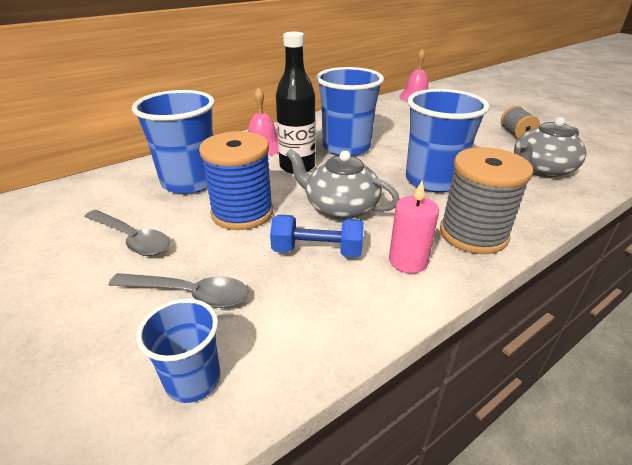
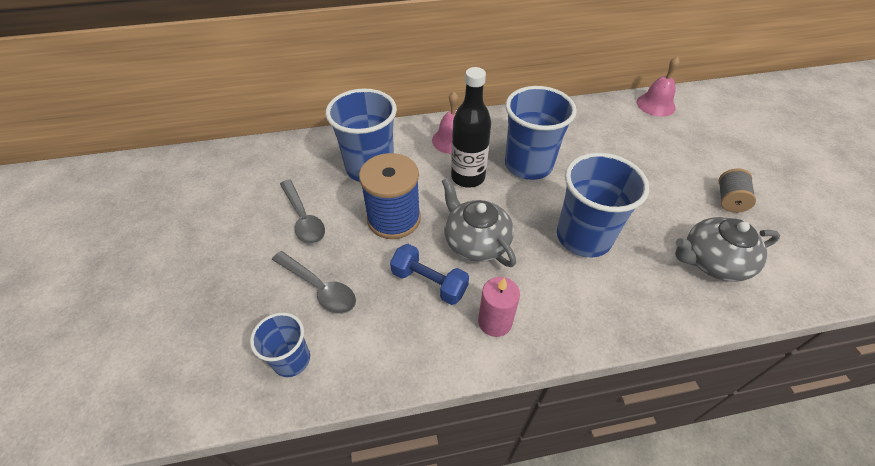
camera: 25 degrees right, 15 degrees up
grey spool [440,147,533,254] -> none

